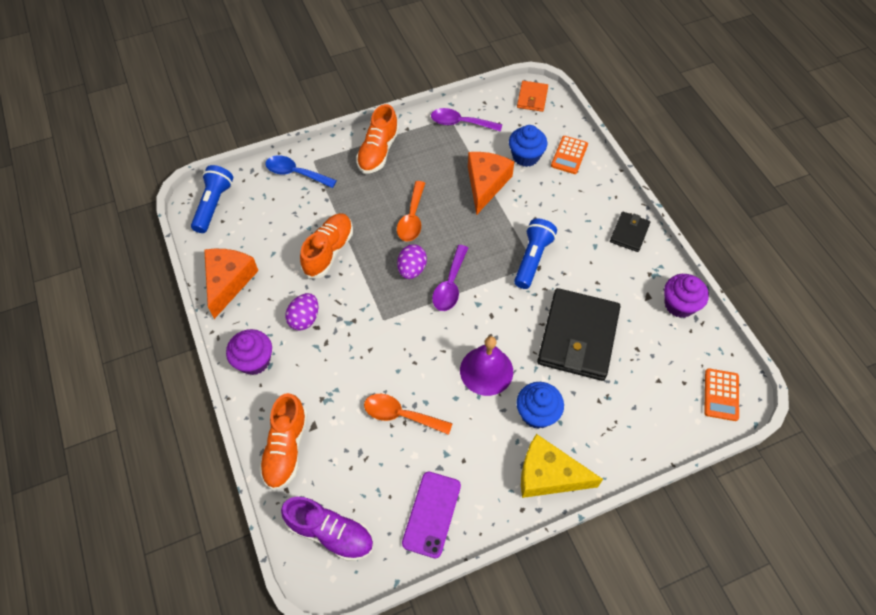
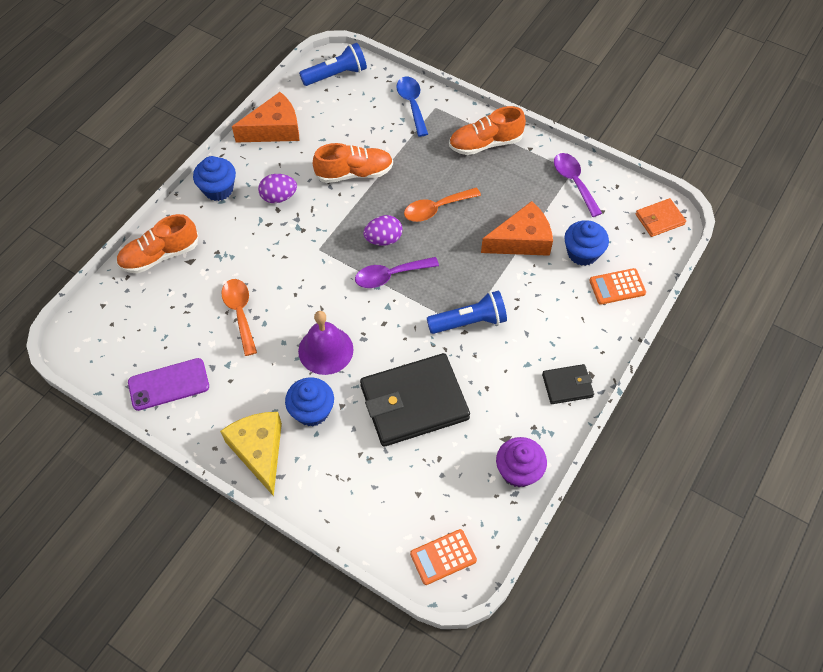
camera: 55 degrees right, 0 degrees up
purple cupcake [226,329,272,375] -> blue cupcake [193,156,236,201]
purple shoe [281,497,374,561] -> none

